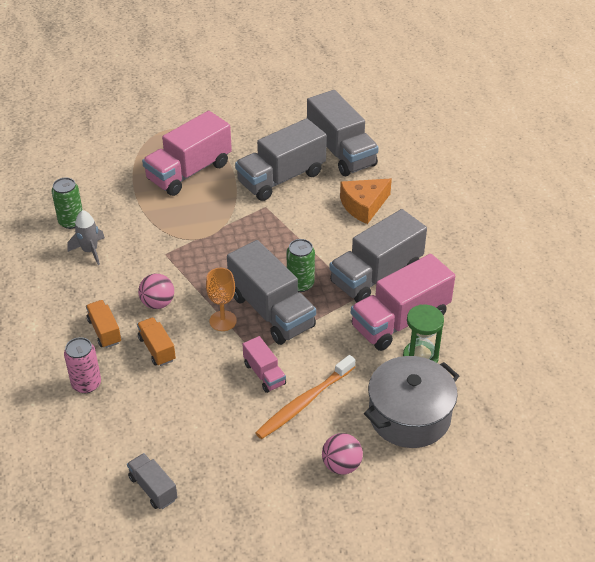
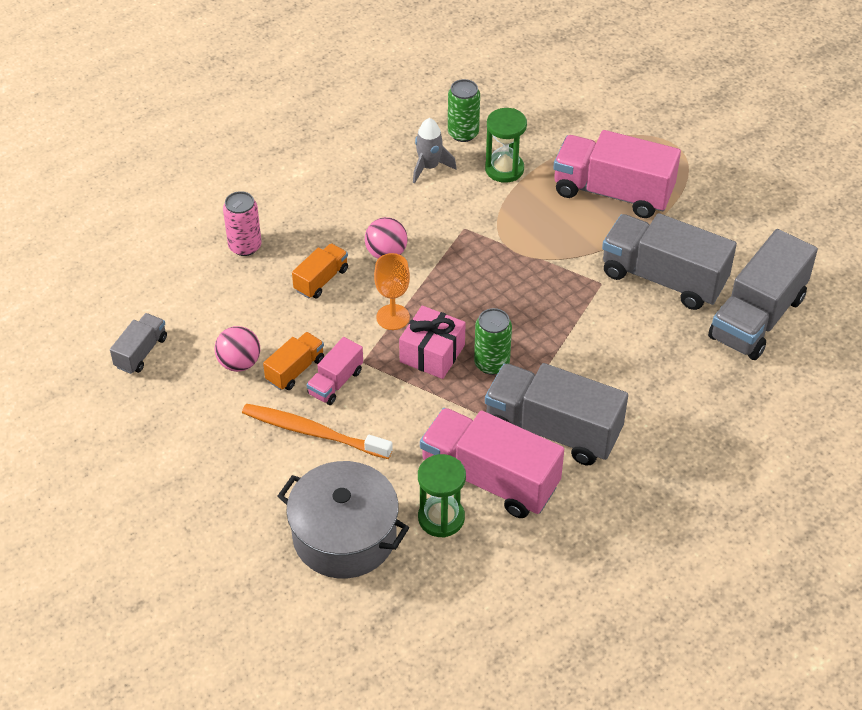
camera: 65 degrees right, 5 degrees up
orange truck [86,300,121,348] -> orange truck moved to [263,332,324,390]
grey truck [227,240,316,345] -> pink gift [399,305,465,379]
pink ball [322,433,363,474] -> pink ball moved to [215,326,260,372]
orange cheese [340,179,392,224] -> none
none -> green hourglass [485,108,527,183]

